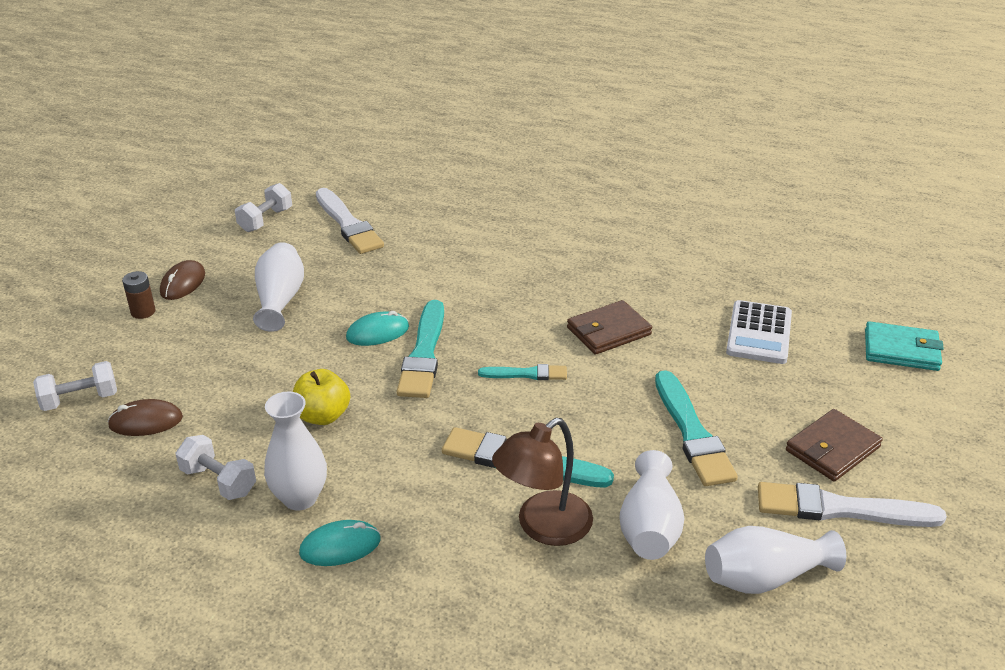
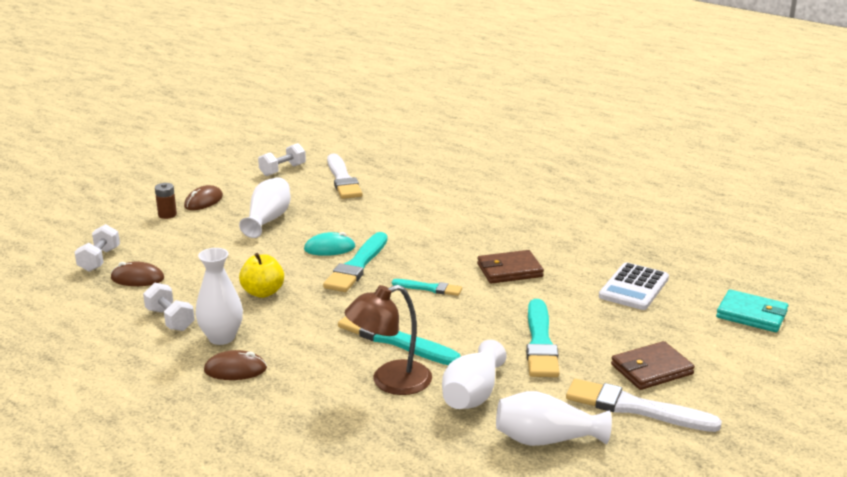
camera: 15 degrees right, 10 degrees down
white dumbbell [33,361,117,411] -> white dumbbell turned 75 degrees counterclockwise [74,224,120,272]
turquoise mouse [299,520,381,566] -> brown mouse [204,350,267,380]

